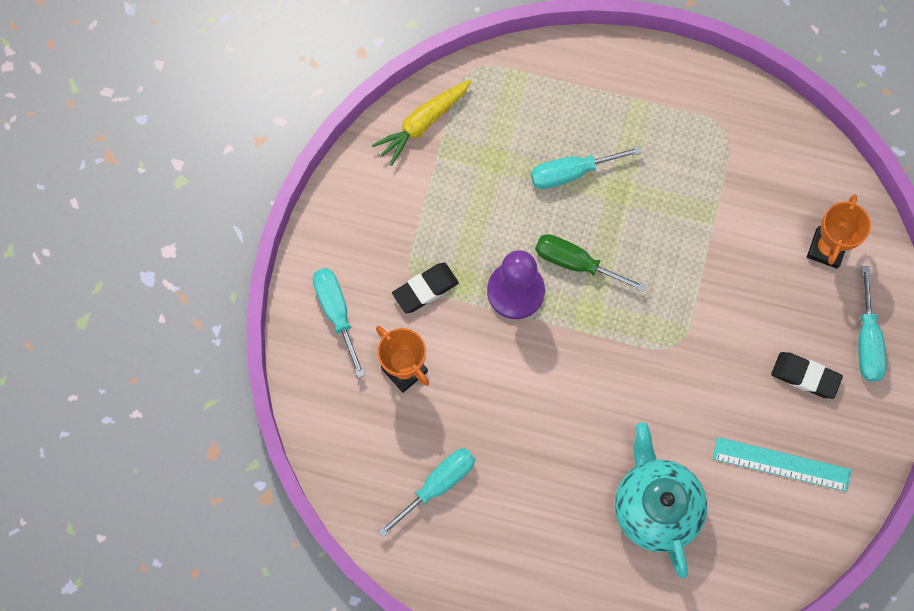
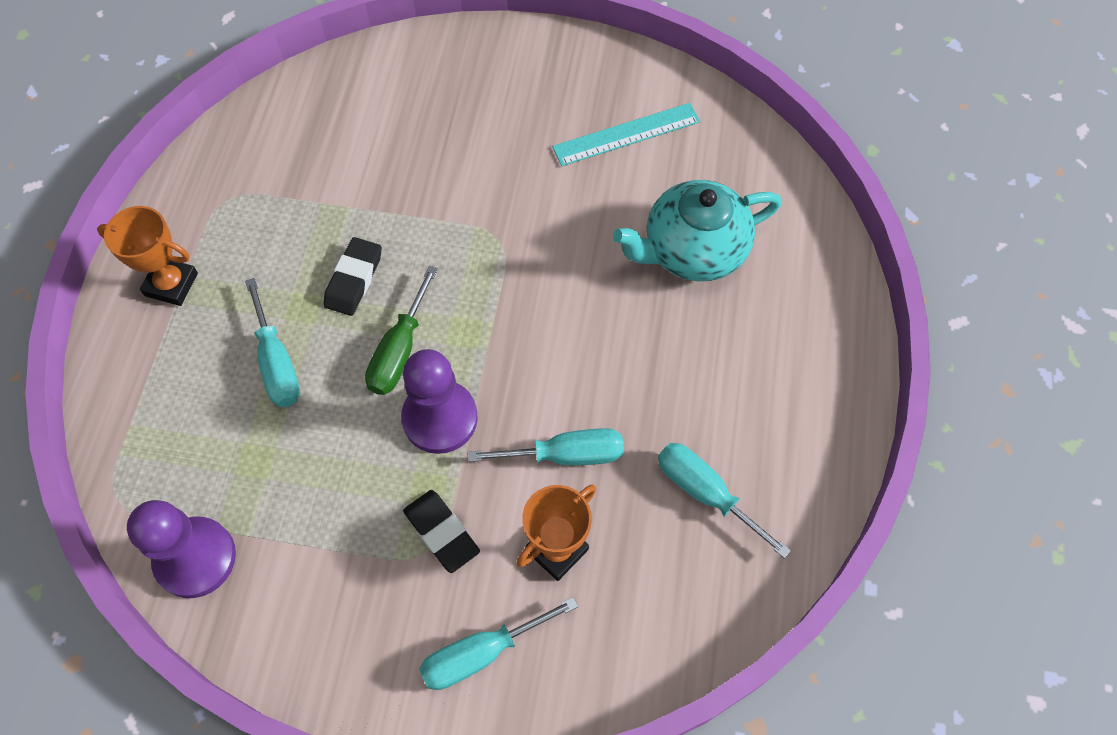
camera: 95 degrees left, 10 degrees down
yellow carrot [372,80,471,166] -> purple pawn [127,500,236,598]
turquoise ruler [713,437,851,492] -> turquoise ruler turned 60 degrees clockwise [552,103,700,166]
black eraser [771,352,843,399] -> black eraser moved to [323,237,382,316]
orange trophy [807,194,871,269] -> orange trophy moved to [97,206,198,306]
turquoise screwdriver [858,266,887,381] -> turquoise screwdriver moved to [467,428,624,465]

